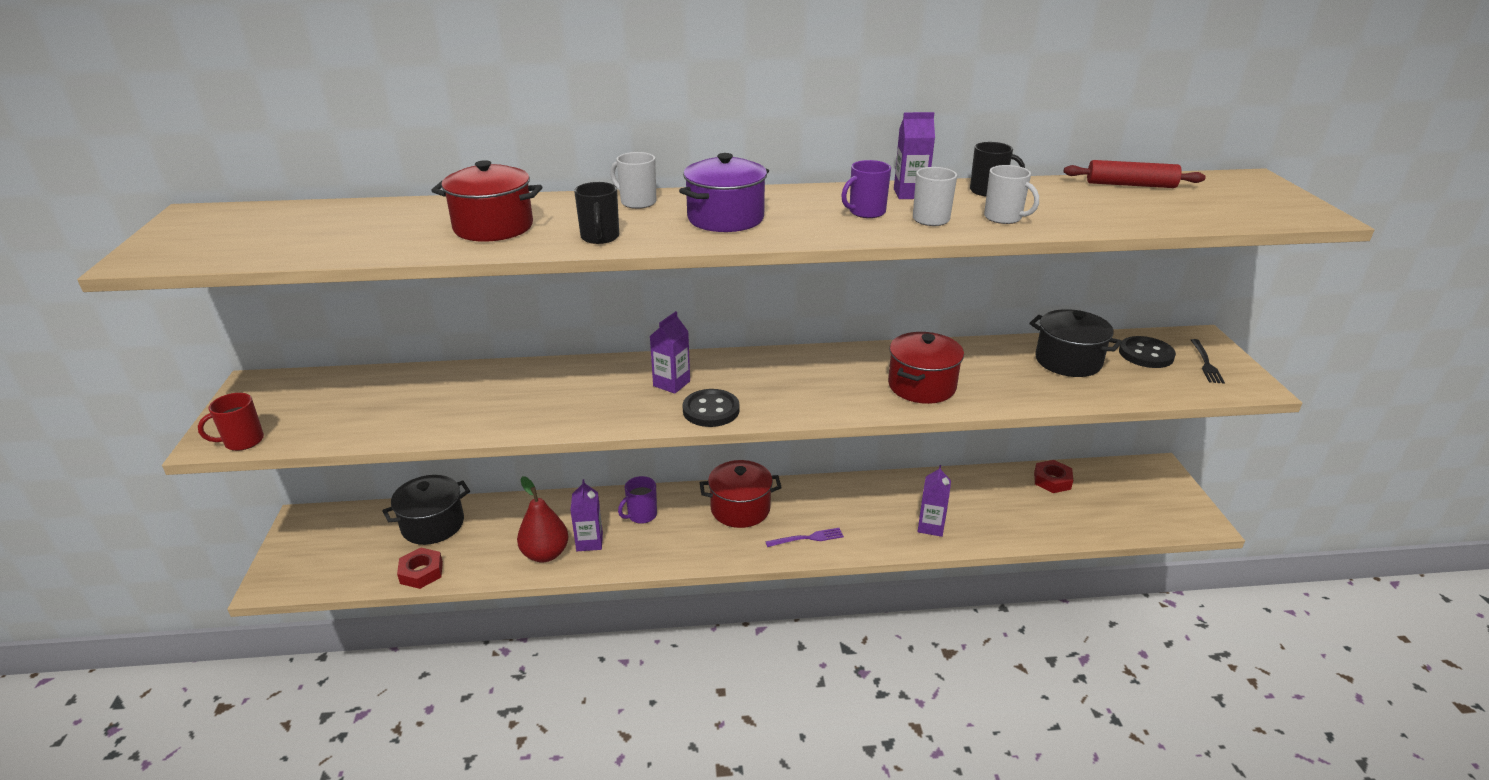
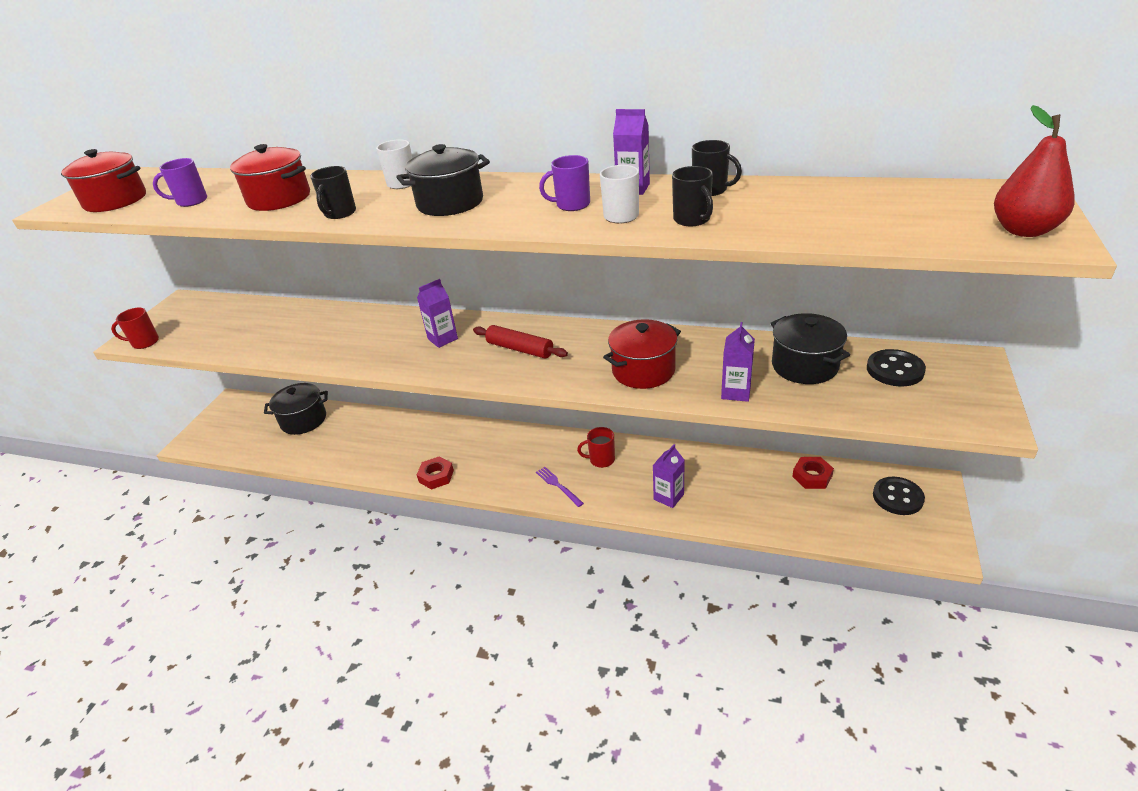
camera: 25 degrees right, 5 degrees up
red nut [397,547,443,589] -> red nut moved to [417,456,454,490]
red pear [517,476,569,562] -> red pear moved to [994,105,1074,237]
purple carton [570,479,603,551] -> purple carton moved to [721,322,755,402]
purple mug [618,476,657,524] -> purple mug moved to [153,158,207,207]
purple pot [679,153,769,232] -> black pot [396,144,490,216]
black button [682,389,740,427] -> black button moved to [873,477,925,515]
red pot [700,460,782,528] -> red pot moved to [61,149,146,212]
purple fork [765,528,844,547] -> purple fork turned 135 degrees counterclockwise [536,467,584,507]
white mug [984,165,1039,224] -> black mug [672,166,713,226]
red rolling pin [1064,160,1206,188] -> red rolling pin moved to [473,325,568,359]
black fork [1191,339,1225,384] -> none
none -> red mug [577,427,615,468]

